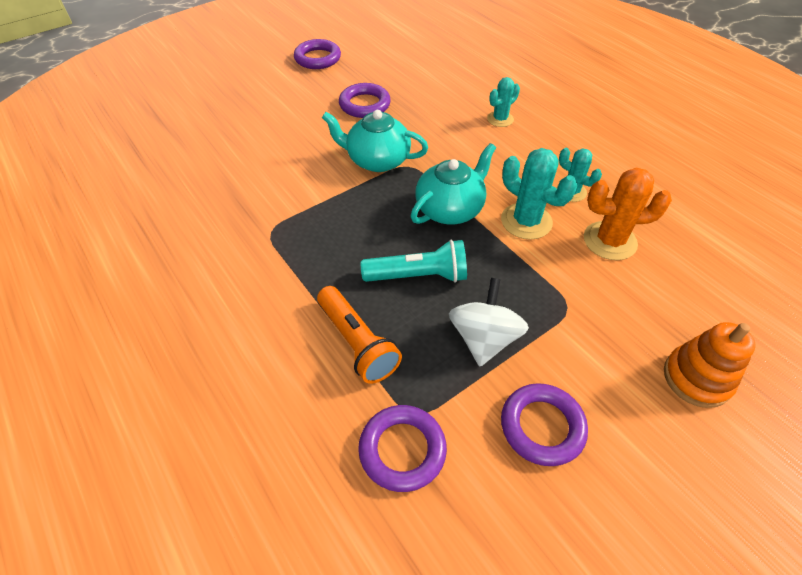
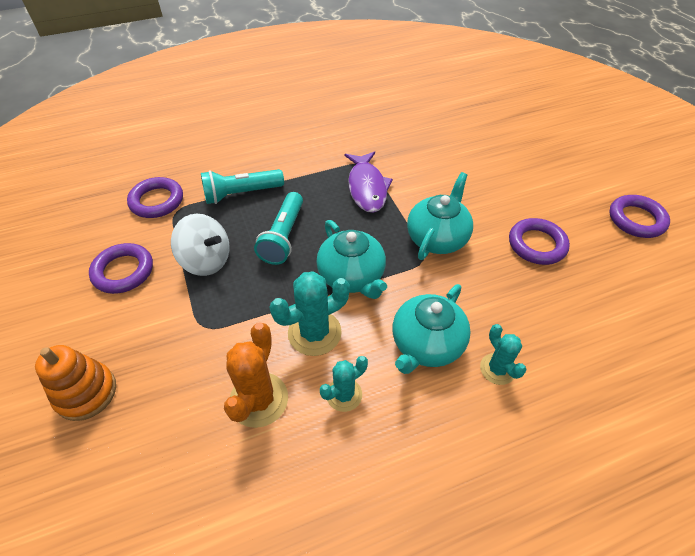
camera: 105 degrees right, 0 degrees up
orange flashlight [317,286,402,384] -> turquoise flashlight [201,169,284,204]
none -> purple fish [345,151,393,213]
none -> turquoise teapot [393,284,471,374]

